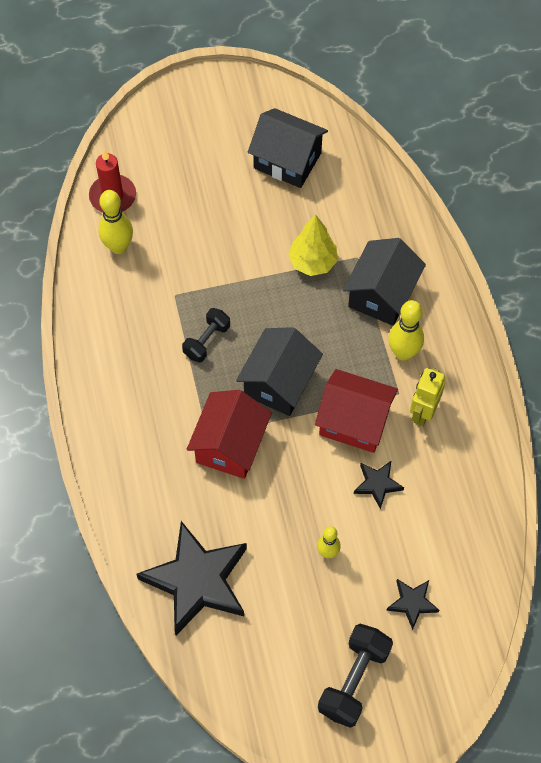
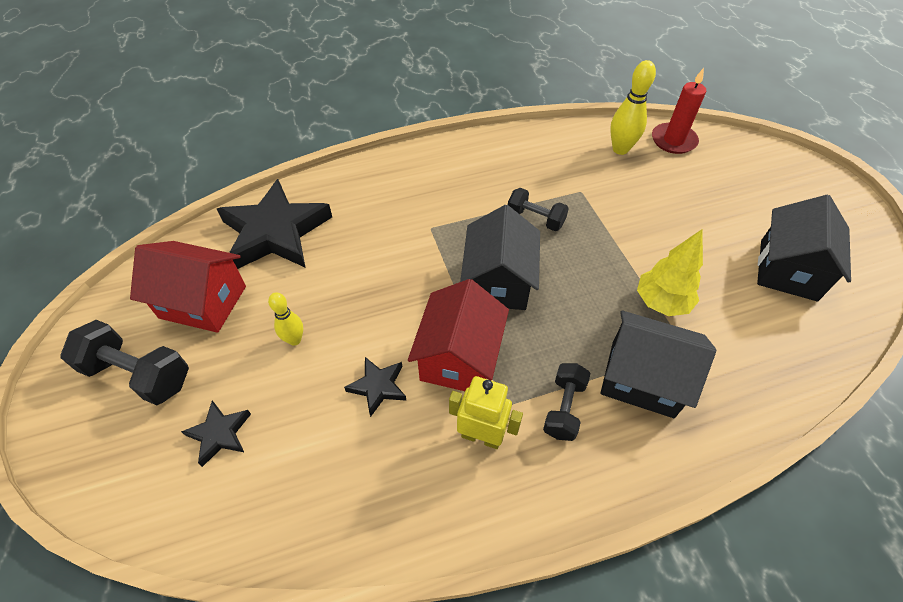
camera: 85 degrees right, 10 degrees down
red house [187,390,272,479] -> red house moved to [130,241,246,333]
black house [236,327,323,416] -> black house turned 75 degrees clockwise [460,205,540,310]
yellow bowling pin [388,300,424,361] -> black dumbbell [543,363,590,441]

